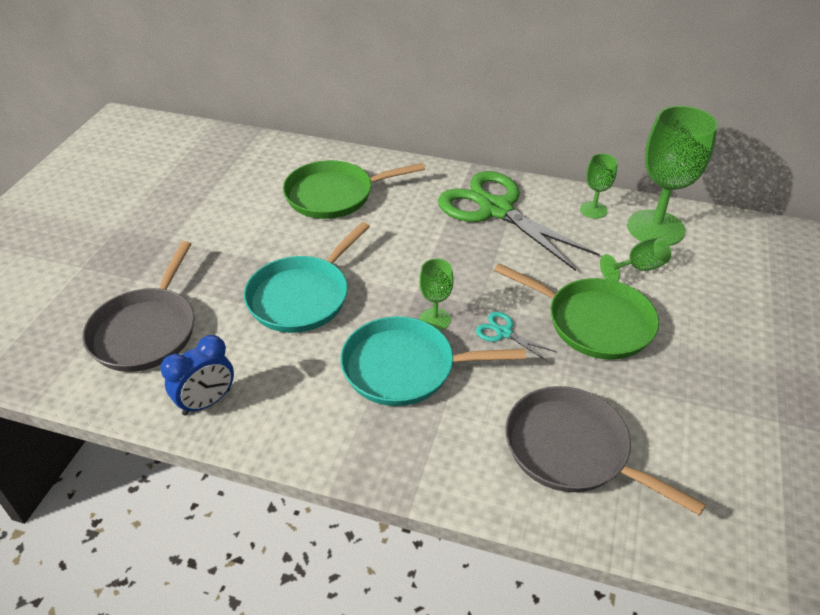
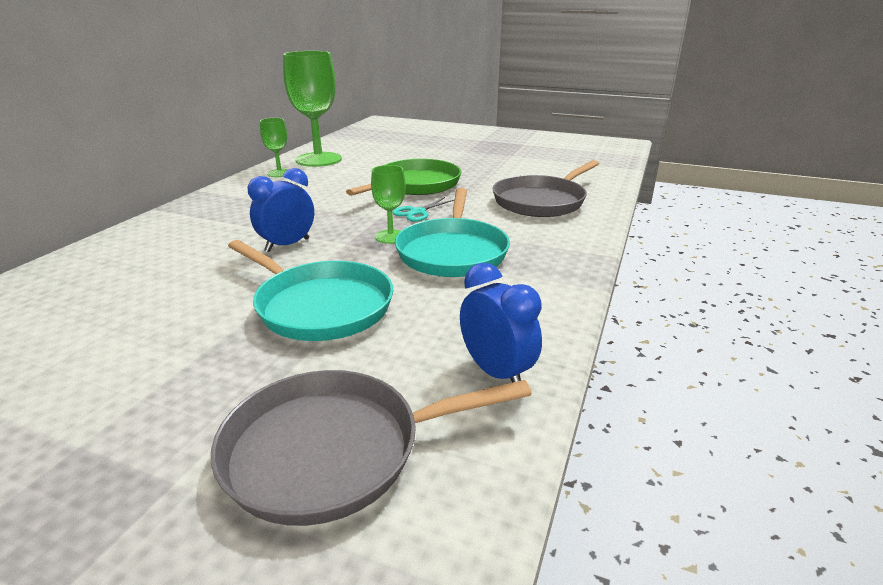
camera: 85 degrees left, 15 degrees down
grey pan [82,241,194,372] -> grey pan turned 150 degrees clockwise [211,370,532,526]
green pan [283,160,425,219] -> none
green scissors [438,171,600,271] -> none
green goblet [600,237,671,281] -> none
none -> blue clock [248,168,314,252]

